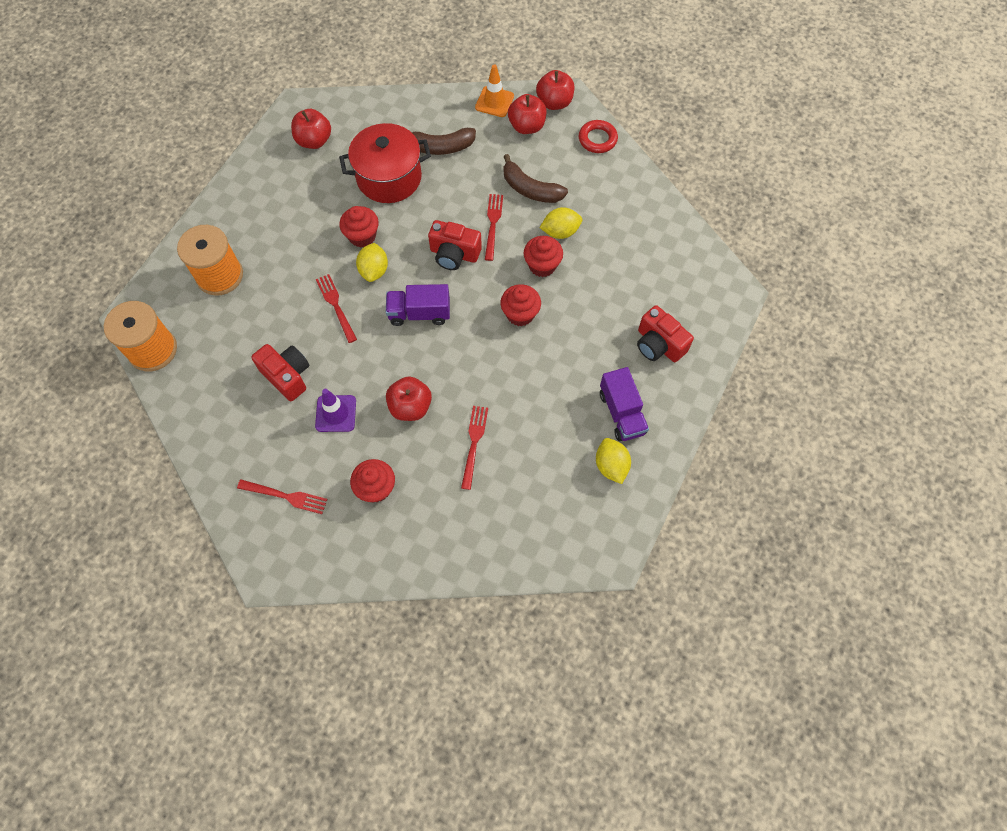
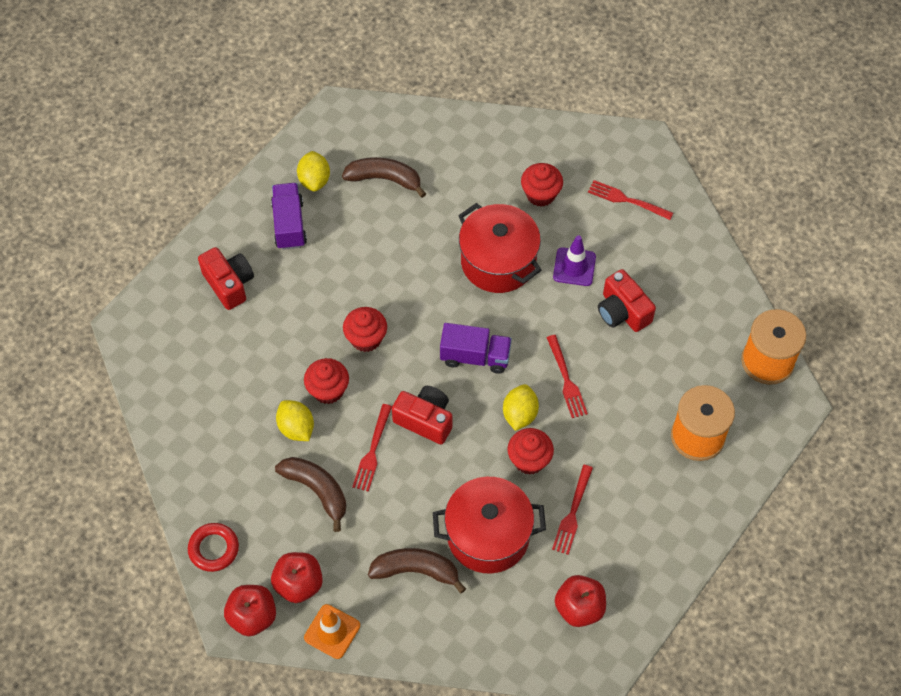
camera: 170 degrees left, 5 degrees down
red apple [386,376,432,421] -> red pot [458,203,542,293]
red fork [461,406,488,490] -> red fork moved to [552,465,593,555]
yellow lemon [540,207,582,239] -> yellow lemon turned 60 degrees clockwise [276,400,314,441]
none -> brown banana [342,157,426,198]

